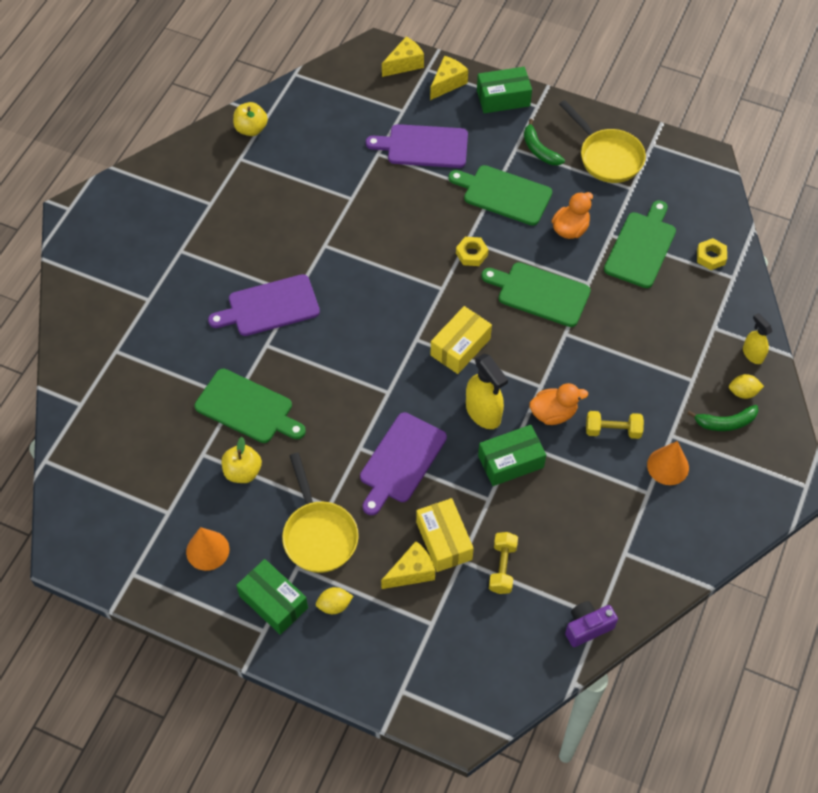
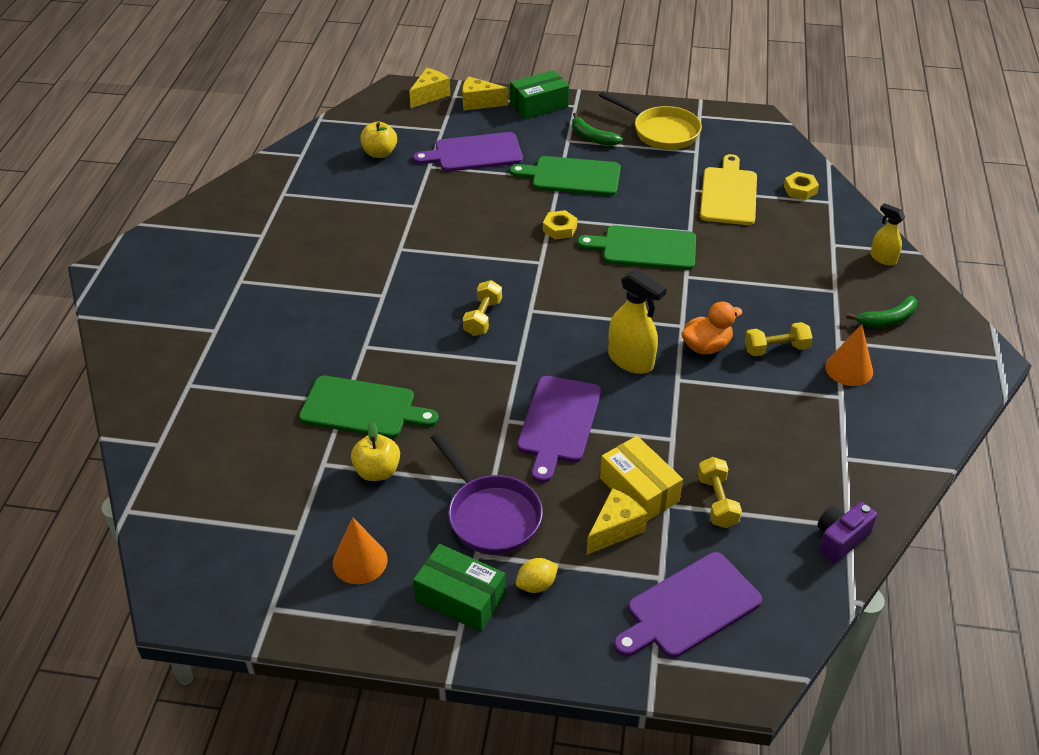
camera: 15 degrees left, 15 degrees down
purple cutting board [208,274,320,336] -> purple cutting board moved to [614,552,762,658]
yellow apple [233,102,268,136] -> yellow apple moved to [360,121,397,158]
yellow pan [282,453,359,573] -> purple pan [431,432,543,555]
yellow cheese [430,56,468,100] -> yellow cheese turned 105 degrees counterclockwise [462,76,508,110]
yellow box [431,306,492,374] -> none
green box [478,425,546,486] -> none
orange duck [552,192,593,239] -> none
green cutting board [604,200,676,288] -> yellow cutting board [700,154,757,225]
yellow lemon [729,374,764,399] -> none
none -> yellow dumbbell [463,280,502,336]

